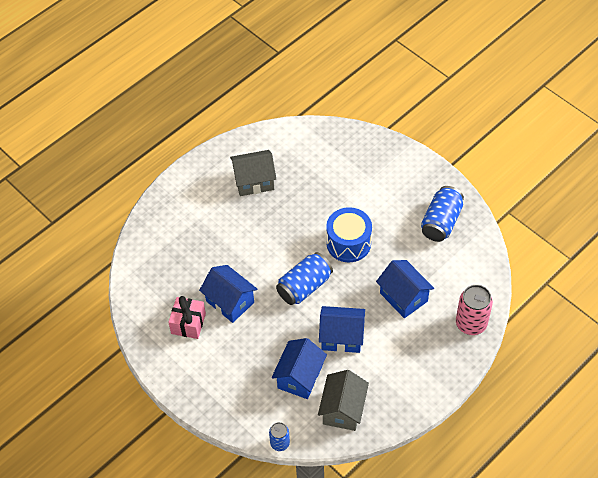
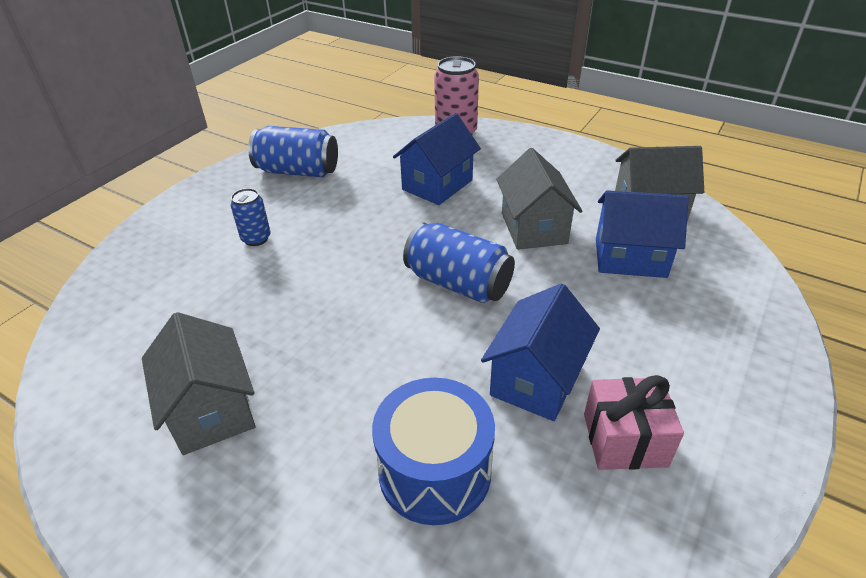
camera: 105 degrees left, 15 degrees down
blue can [269,422,290,451] -> blue can moved to [231,188,270,246]
blue house [319,306,365,353] -> grey house [496,148,582,250]
blue drum [326,207,372,262] -> blue drum moved to [372,378,495,525]

